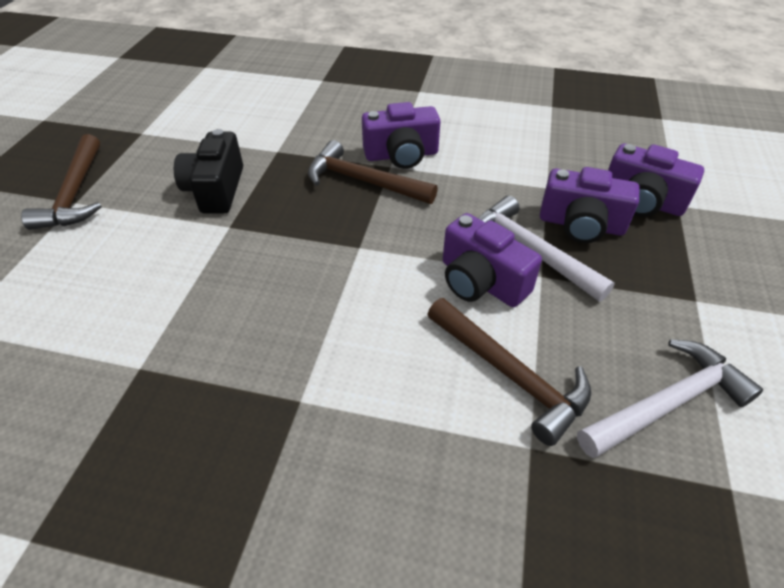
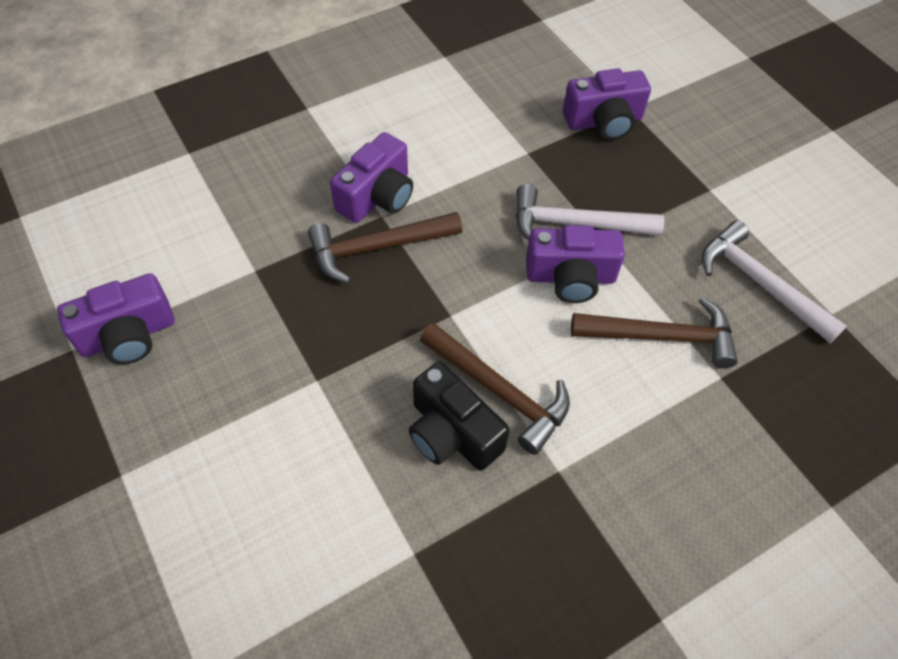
camera: 45 degrees left, 10 degrees up
brown hammer [21,134,102,230] -> brown hammer moved to [420,323,570,455]
black camera [174,129,243,214] -> black camera moved to [409,362,509,471]
purple camera [540,167,639,243] -> purple camera moved to [57,273,175,364]
white hammer [577,339,763,458] -> white hammer turned 60 degrees counterclockwise [702,220,847,343]

